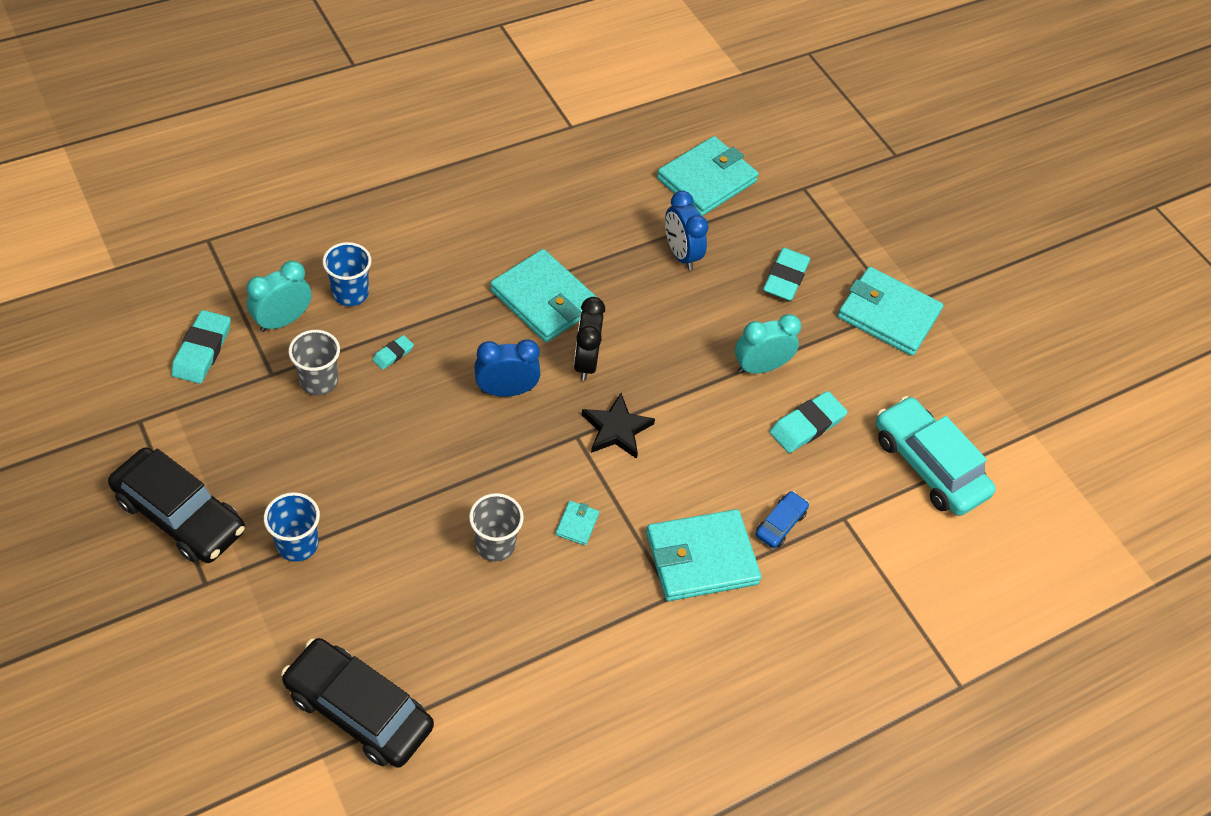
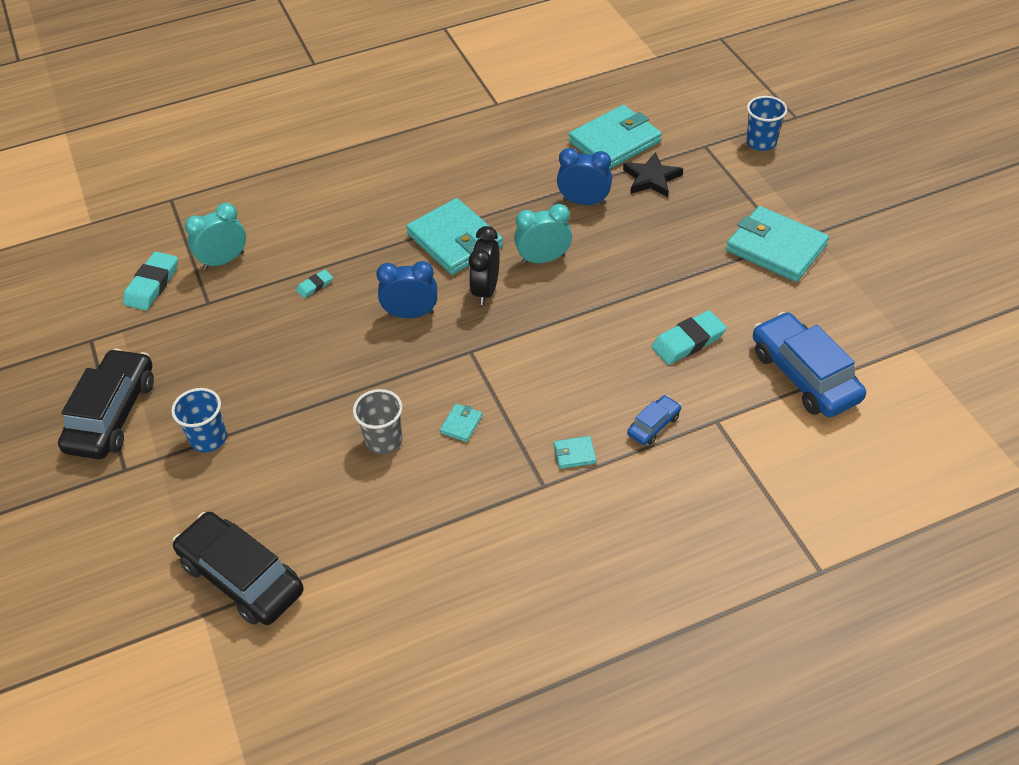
camera: 15 degrees right, 5 degrees down
black car [108,447,245,563] -> black car turned 120 degrees counterclockwise [58,349,154,459]
grey cup [288,330,340,396] -> none
blue cup [323,242,372,306] -> blue cup moved to [746,96,787,151]
black star [581,393,655,459] -> black star moved to [623,152,683,197]
turquoise wallet [646,509,762,601] -> turquoise wallet [554,436,596,469], size x0.41
blue clock [665,191,709,270] -> blue clock turned 120 degrees clockwise [557,148,612,205]
turquoise clock [735,314,801,374] -> turquoise clock moved to [514,204,572,264]
turquoise eraser [763,248,810,301] -> none
turquoise car [876,396,996,516] -> blue car [753,312,866,417]

